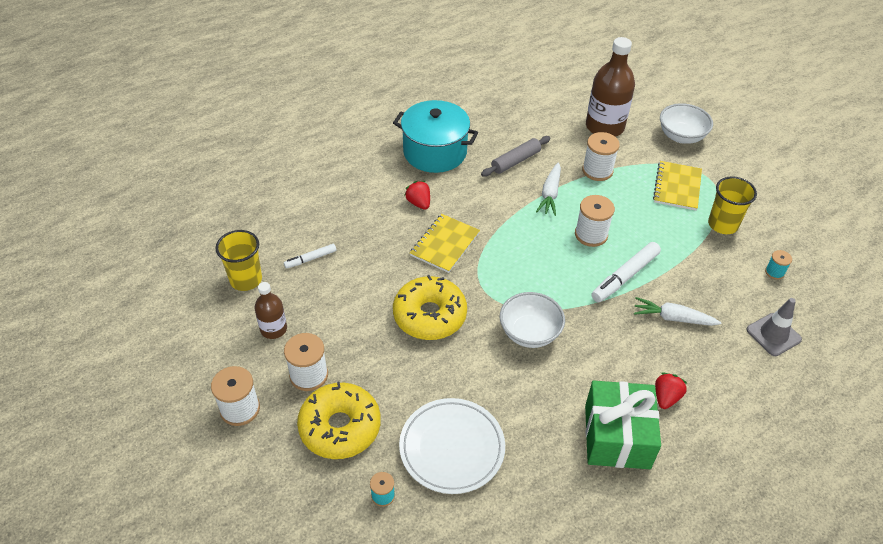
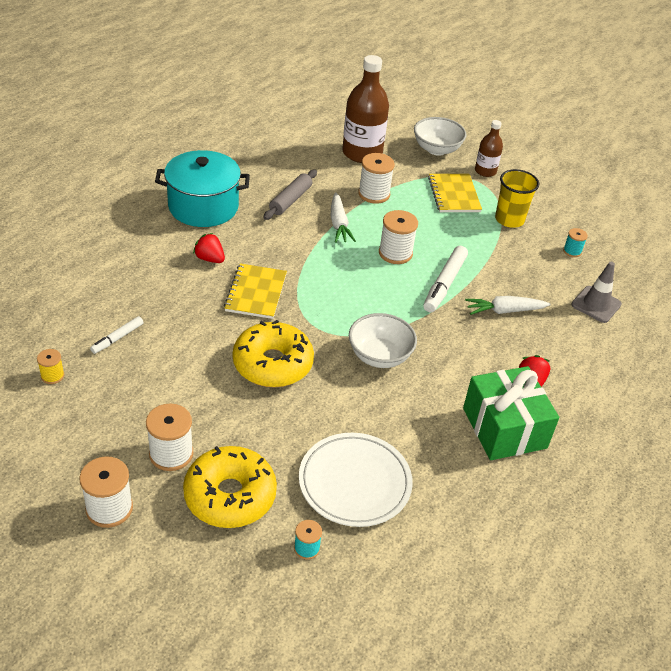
camera: 25 degrees left, 5 degrees down
yellow cup [216,230,262,291] -> yellow spool [37,349,64,384]
brown bottle [255,282,287,339] -> brown bottle moved to [475,120,503,177]

